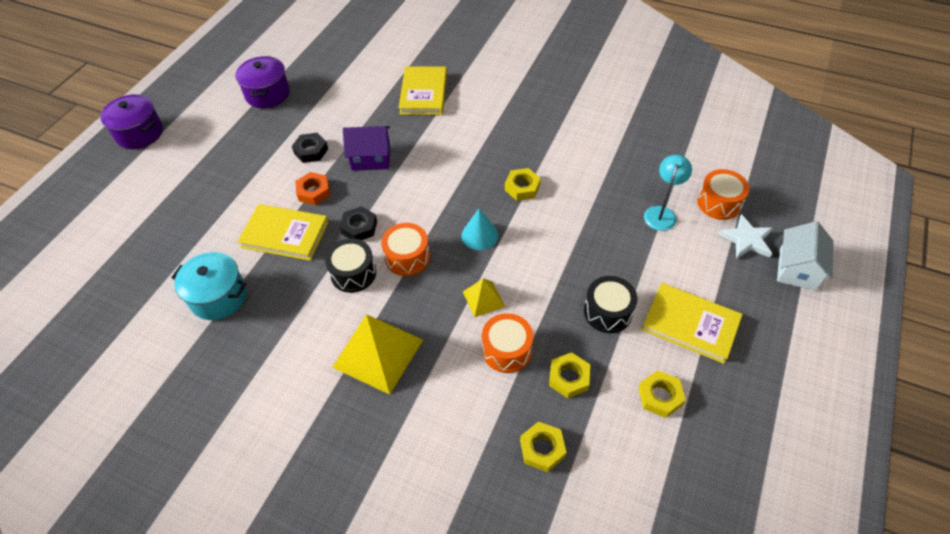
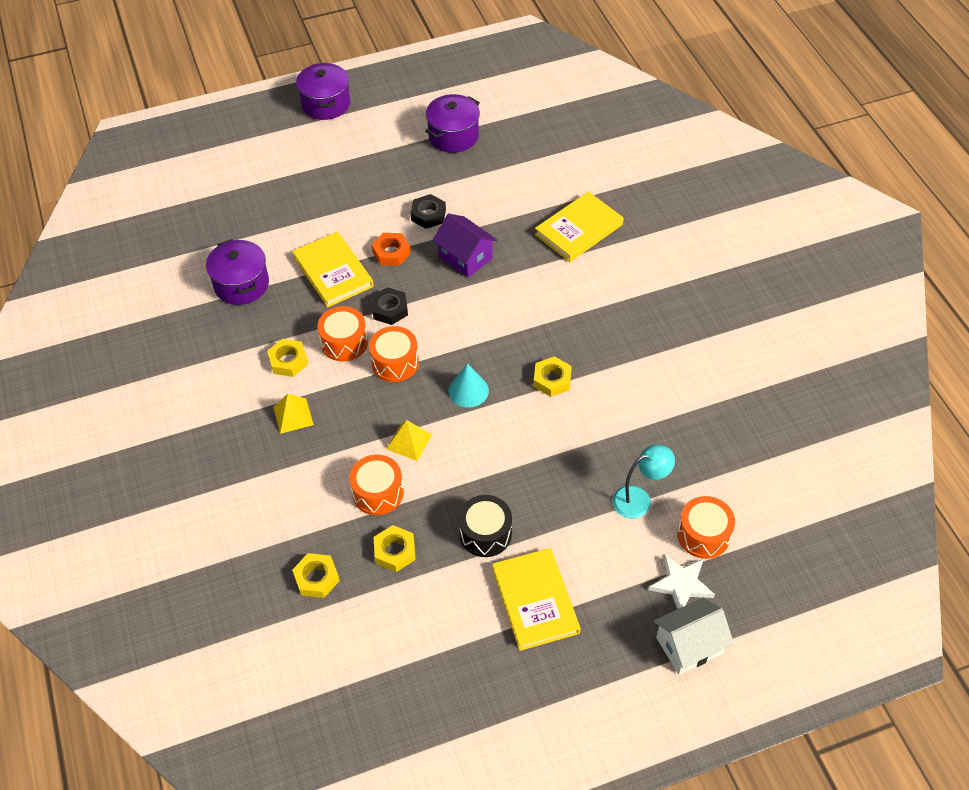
camera: 45 degrees right, 0 degrees up
turquoise pot [171,252,247,320] -> purple pot [206,239,269,305]
black drum [325,238,376,293] -> orange drum [317,306,368,361]
yellow pyramid [332,314,423,395] -> yellow pyramid [273,394,314,434], size x0.52
yellow nut [638,370,686,418] -> yellow nut moved to [267,339,308,377]

